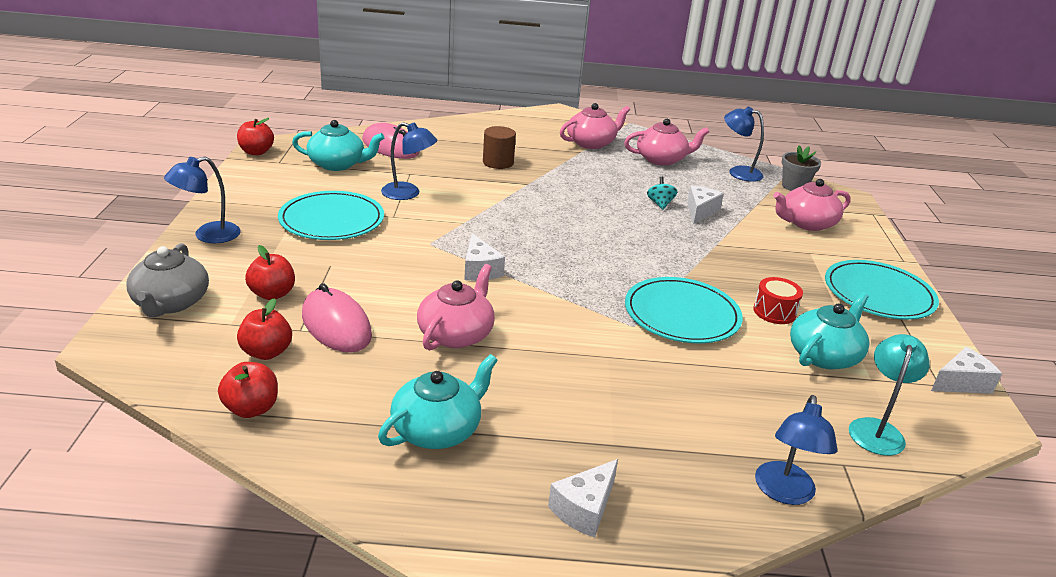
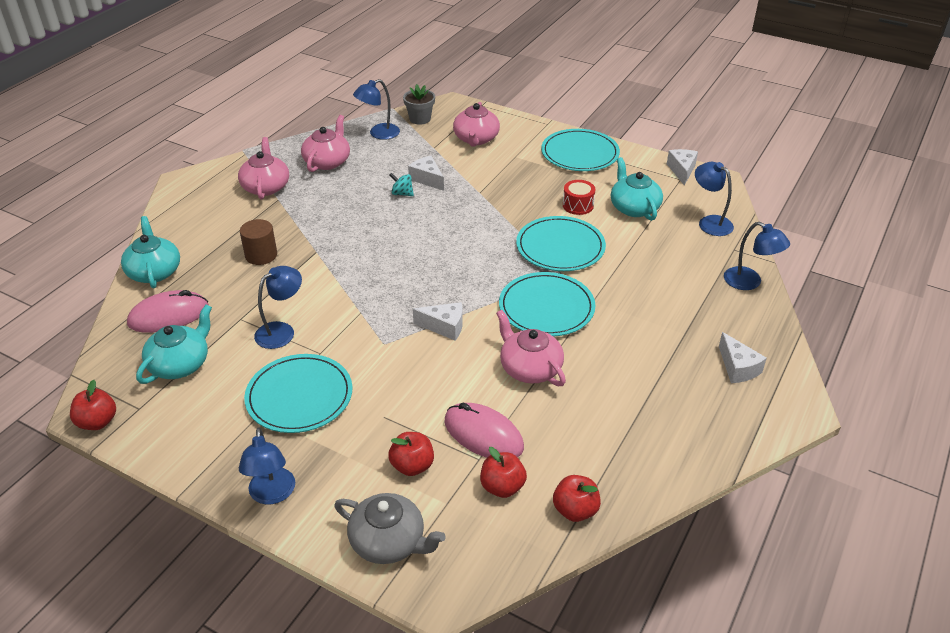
camera: 60 degrees left, 10 degrees up
pink mouse [302,283,372,352] -> pink mouse turned 45 degrees clockwise [445,403,524,458]
turquoise teapot [378,354,498,449] -> turquoise teapot moved to [121,216,180,288]
turquoise lamp [849,334,930,456] -> blue lamp [695,162,734,236]
none -> turquoise plate [499,272,596,337]

